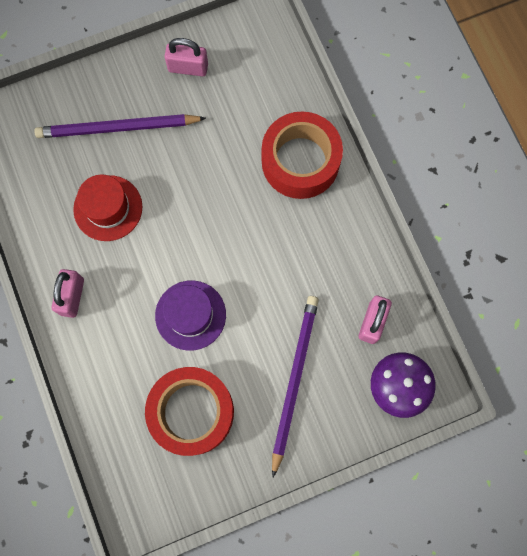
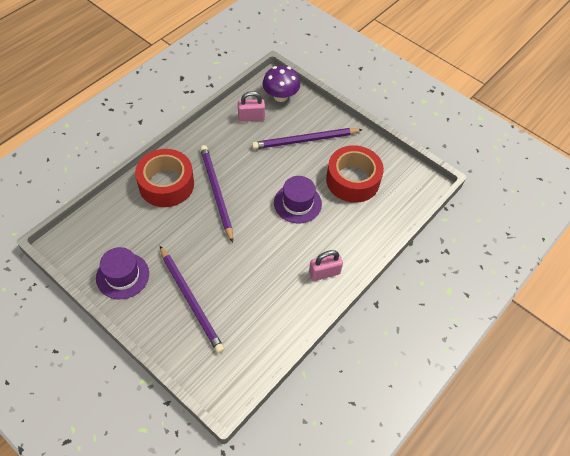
camera: 120 degrees left, 20 degrees down
red hat [73,175,142,241] -> none
pink padlock [165,38,208,76] -> purple hat [96,247,149,299]
none -> purple pencil [200,145,233,243]

